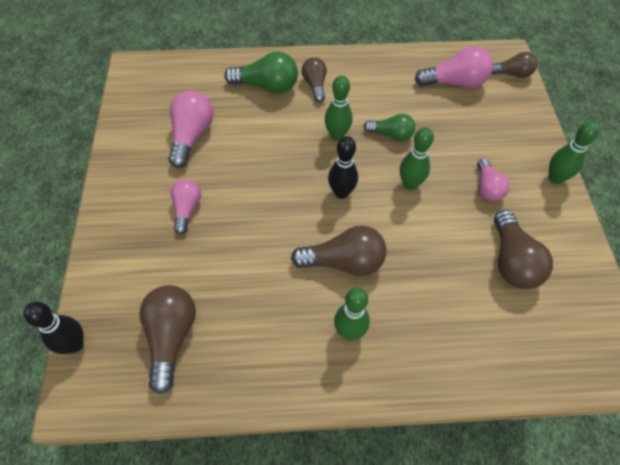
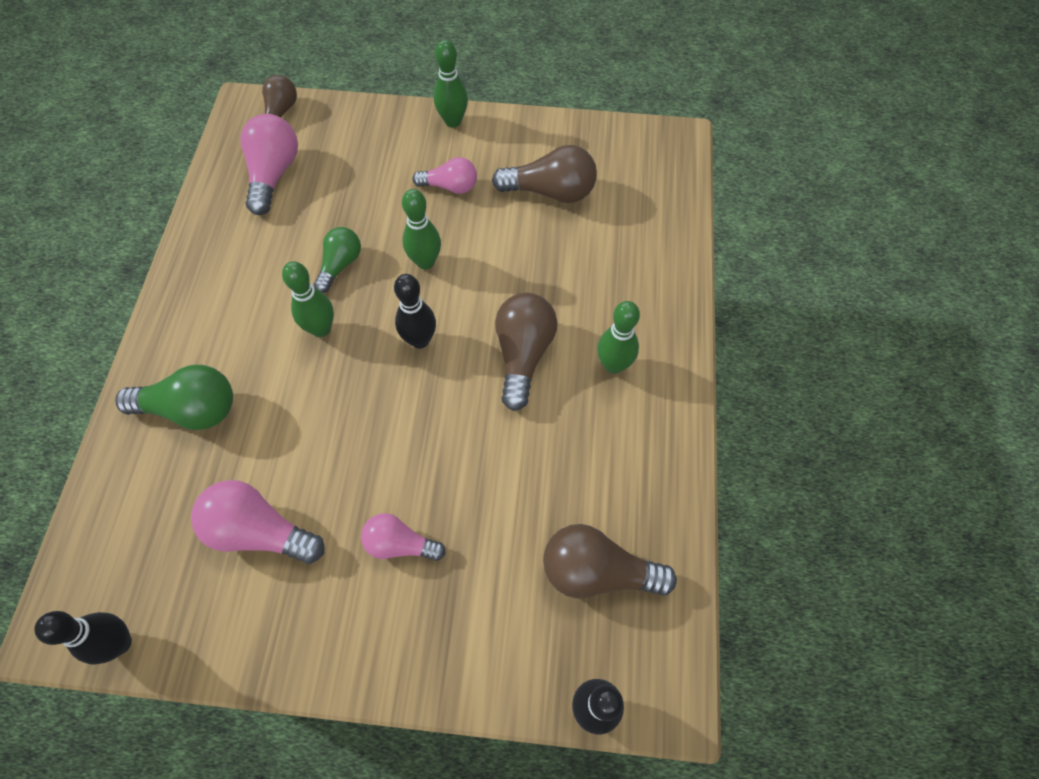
camera: 80 degrees left, 5 degrees up
green light bulb [224,52,298,94] -> green light bulb turned 75 degrees clockwise [115,365,233,430]
brown light bulb [302,57,327,102] -> none
none -> black bowling pin [34,611,132,665]

